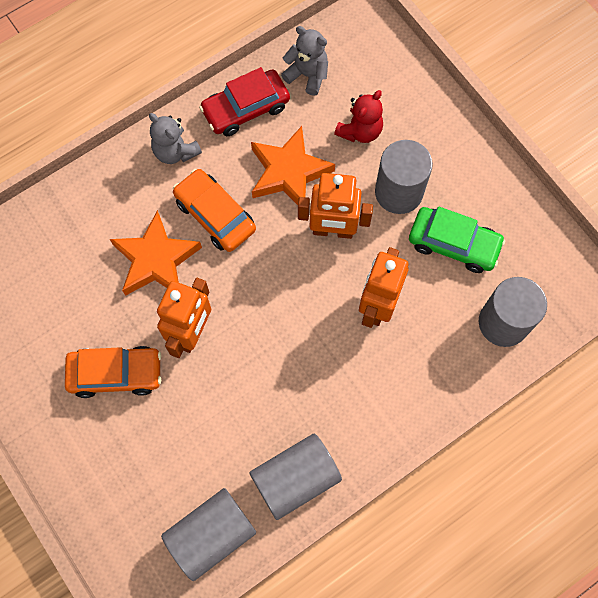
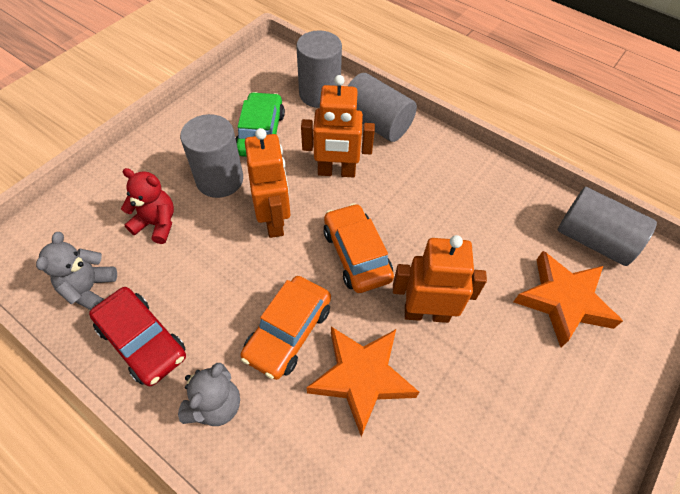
camera: 110 degrees left, 15 degrees down
orange car [65,346,161,398] -> orange car moved to [324,203,394,293]
grey cylinder [249,434,342,520] -> grey cylinder moved to [348,73,417,142]
orange star [251,126,335,205] -> orange star moved to [513,251,623,347]

